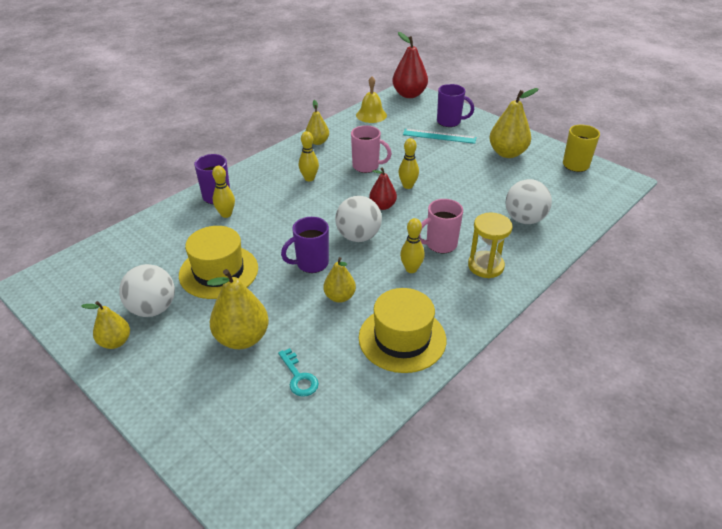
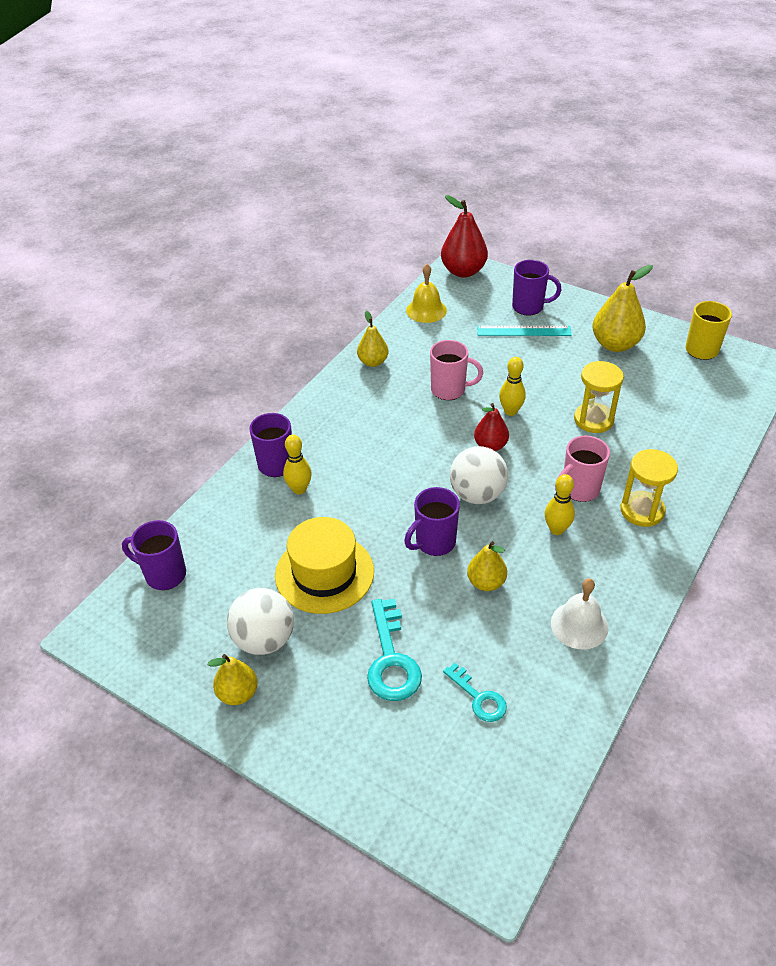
camera: 10 degrees left, 5 degrees up
yellow pear [207,269,269,349] -> turquoise key [367,598,422,701]
yellow bowling pin [299,131,319,181] -> none
yellow hat [359,288,446,373] -> white bell [551,578,608,650]
white ball [505,179,552,224] -> none
none -> purple mug [122,520,186,590]
none -> yellow hourglass [574,361,624,433]

